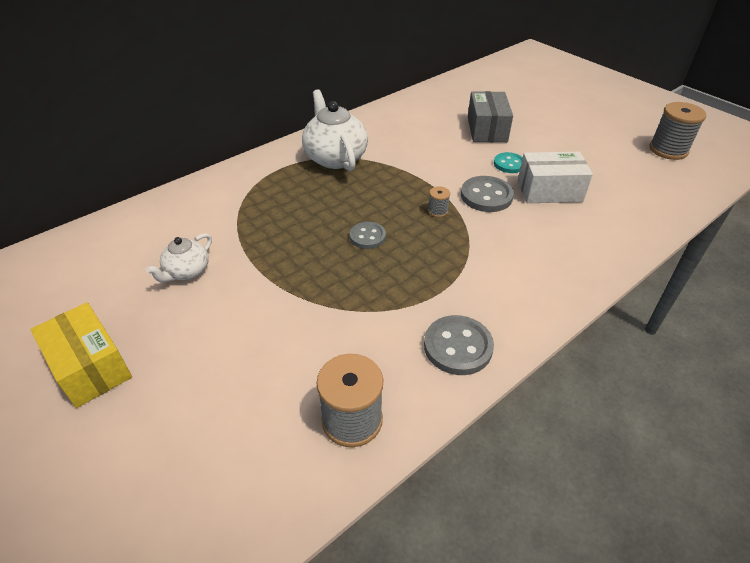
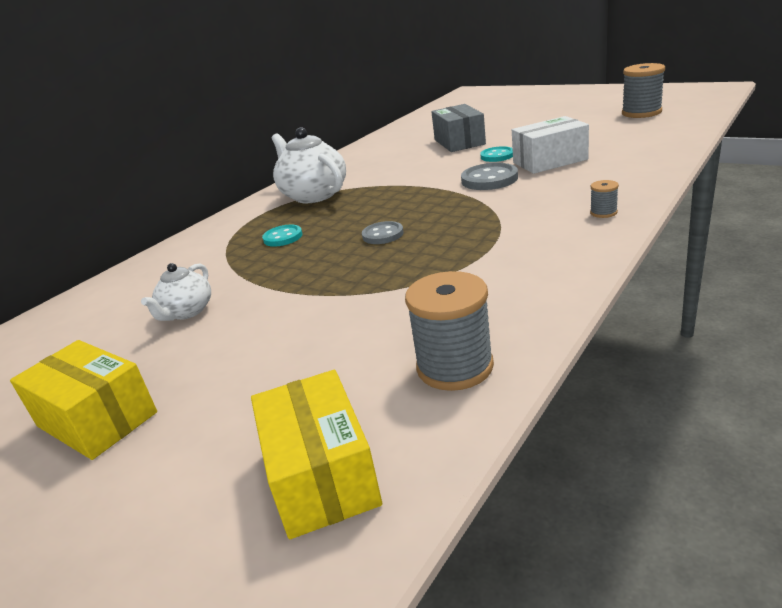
camera: 10 degrees left, 15 degrees down
grey button [424,315,494,375] -> none
grey spool [428,186,450,217] -> grey spool moved to [590,180,619,218]
none -> yellow box [251,370,382,539]
none -> turquoise button [262,225,302,247]

